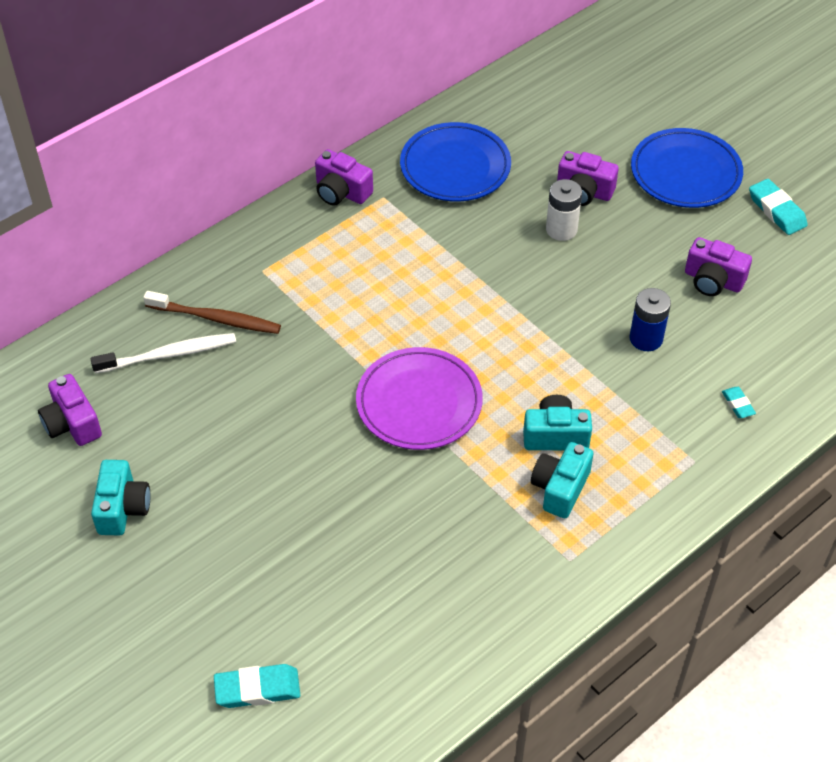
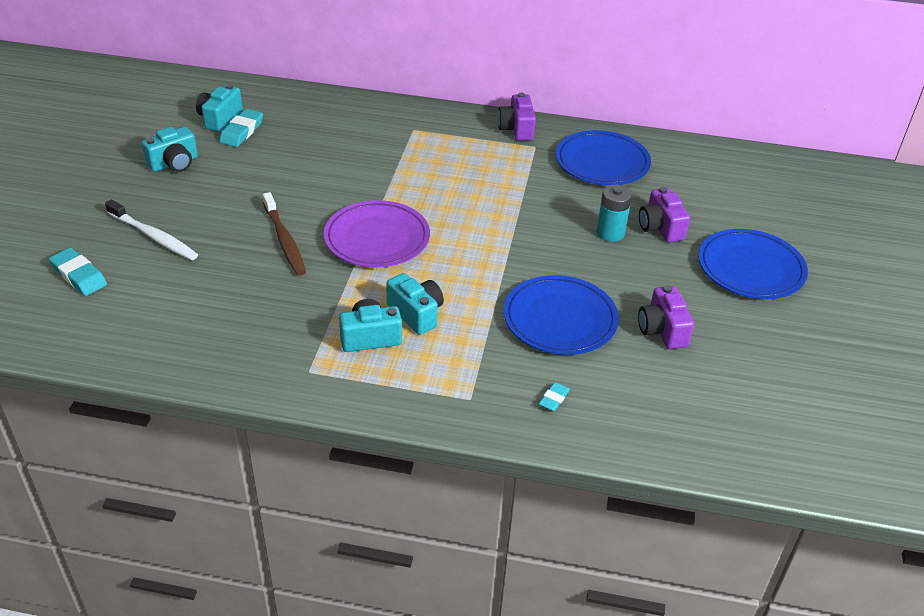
camera: 50 degrees right, 10 degrees down
purple camera [38,374,102,446] -> turquoise camera [196,84,243,132]
white toothbrush [91,333,236,374] -> white toothbrush moved to [105,199,198,260]
brown toothbrush [143,291,281,334] -> brown toothbrush moved to [263,192,306,276]
white battery [546,179,582,241] -> turquoise battery [597,184,632,242]
blue battery [630,288,671,351] -> blue plate [504,275,619,355]
turquoise eraser [749,179,808,235] -> turquoise eraser moved to [219,109,263,147]

